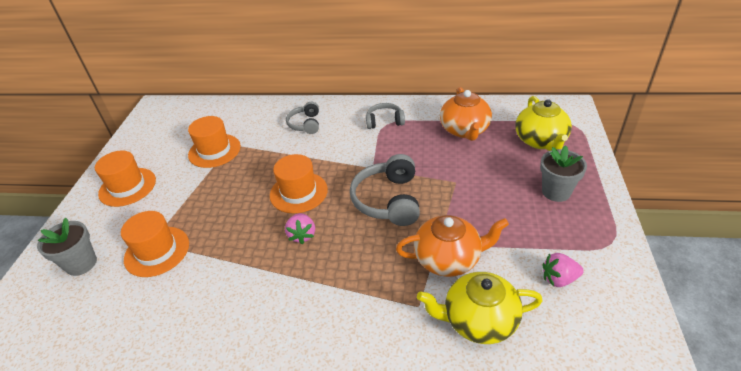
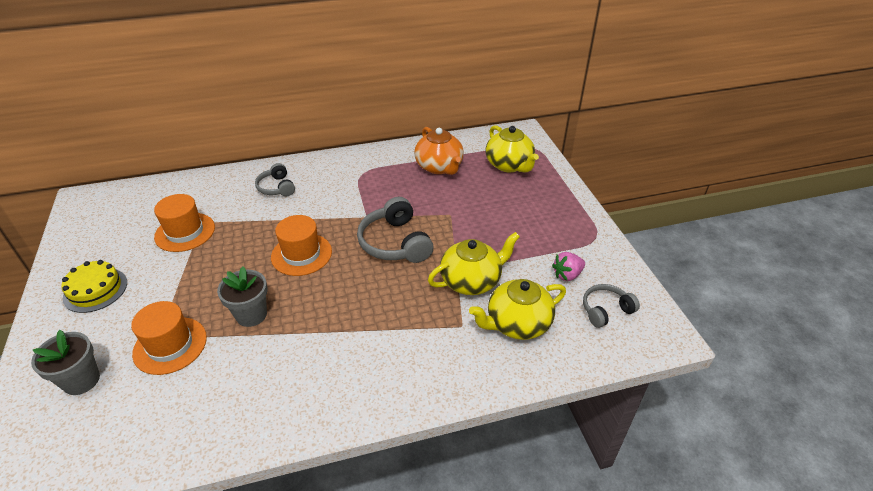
camera: 25 degrees left, 0 degrees up
orange hat [95,151,156,207] -> yellow cake [61,260,127,313]
pink strawberry [285,213,315,244] -> none
grey headphones [366,103,405,129] -> grey headphones moved to [583,284,640,328]
orange teapot [396,215,509,277] -> yellow teapot [428,232,520,295]
grey flower pot [540,145,587,202] -> grey flower pot moved to [217,266,268,327]

